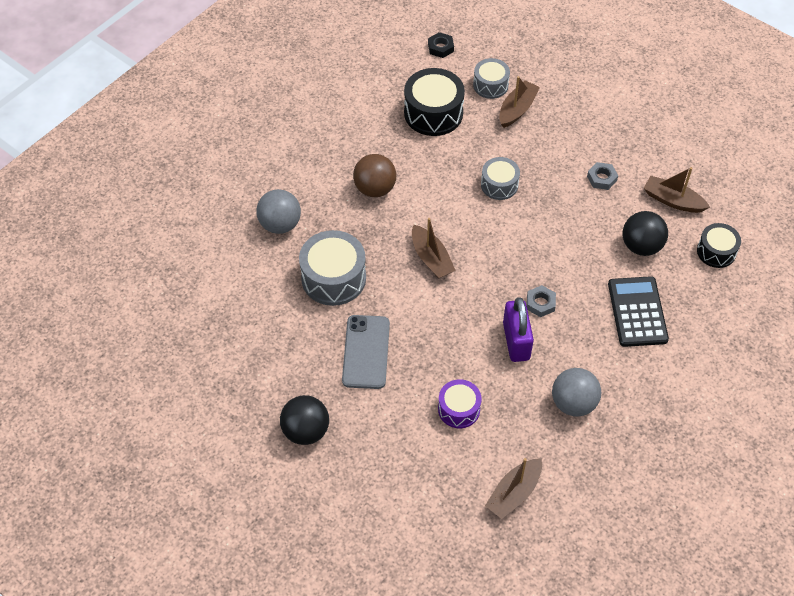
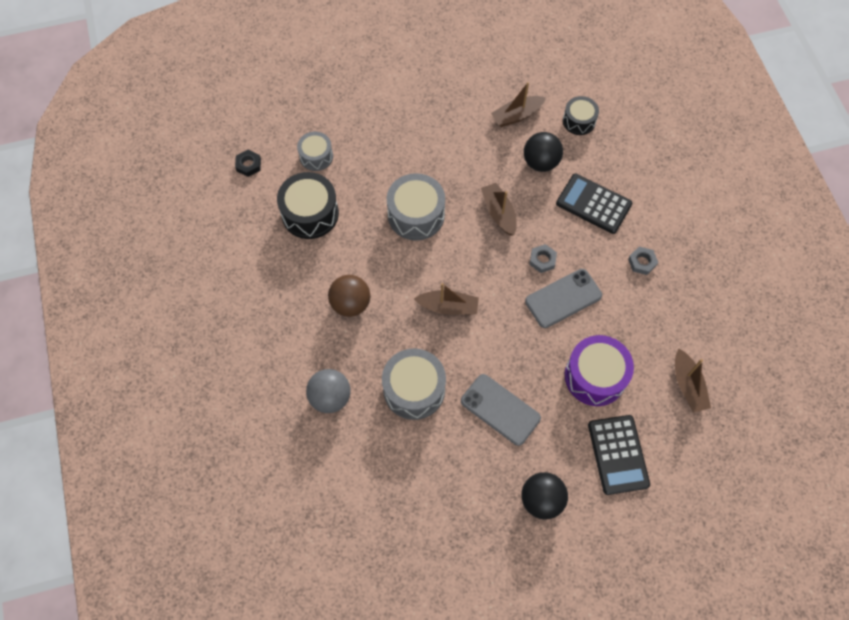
camera: 55 degrees left, 10 degrees up
purple drum [438,379,482,428] -> purple drum [565,335,634,406], size x1.65
grey drum [481,157,520,200] -> grey drum [387,173,445,241], size x1.65
brown boat [499,76,540,128] -> brown boat moved to [481,183,517,236]
purple padlock [503,297,534,362] -> grey phone [525,269,602,328]
grey ball [552,368,601,417] -> none
grey nut [587,162,618,190] -> grey nut moved to [628,247,658,275]
none -> black calculator [588,415,650,495]

